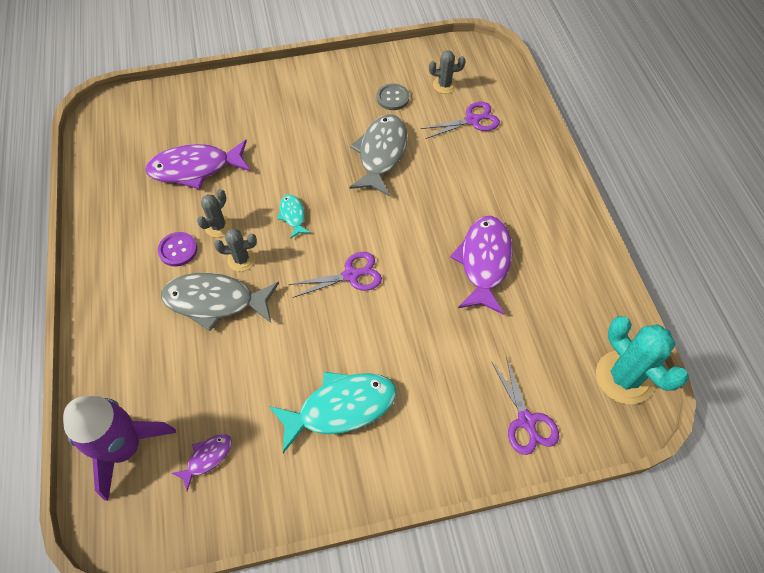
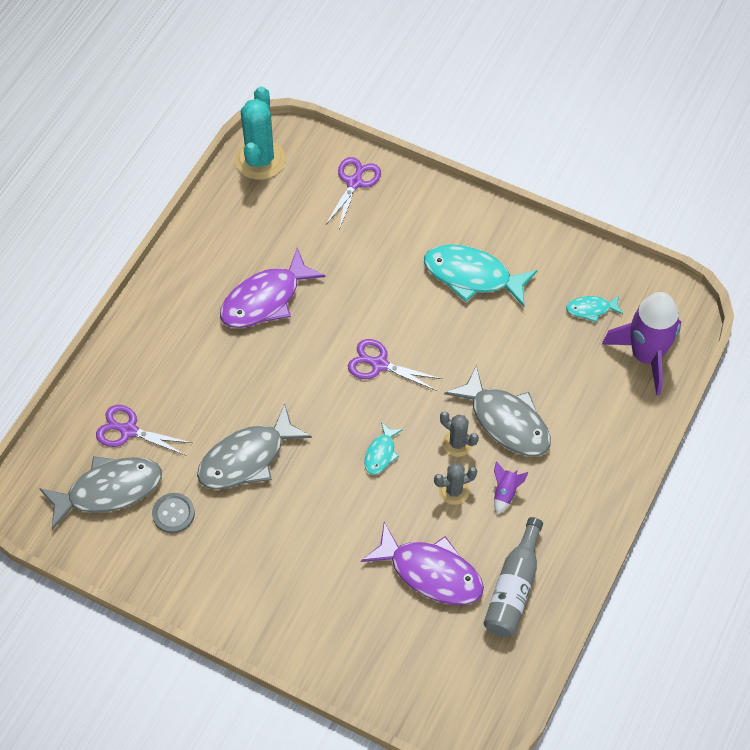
camera: 140 degrees left, 0 degrees up
purple button [158,232,197,267] -> purple rocket [494,461,529,514]
purple fish [171,434,232,491] -> turquoise fish [566,296,623,322]
grey cactus [429,50,466,94] -> grey fish [39,456,162,530]
none -> grey bottle [484,517,543,637]

